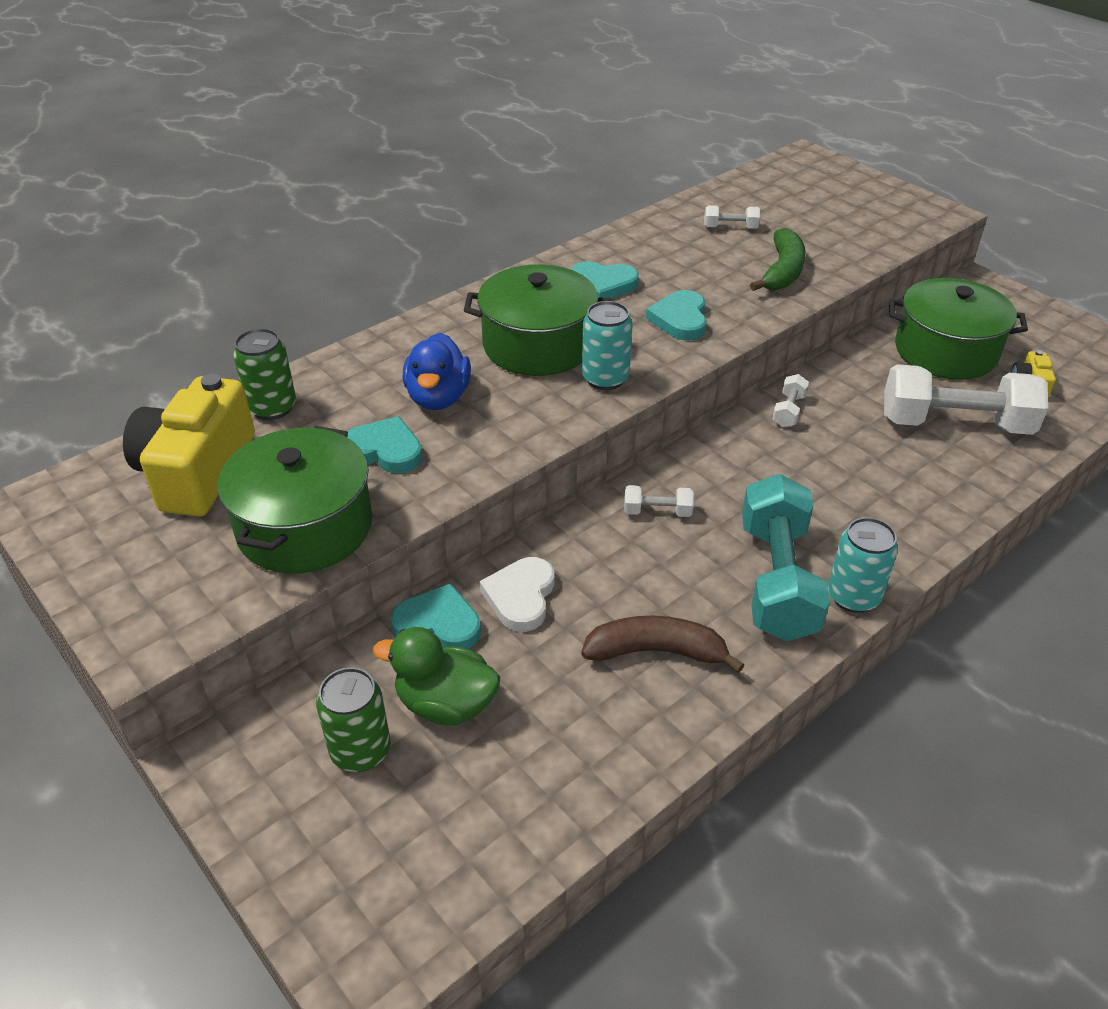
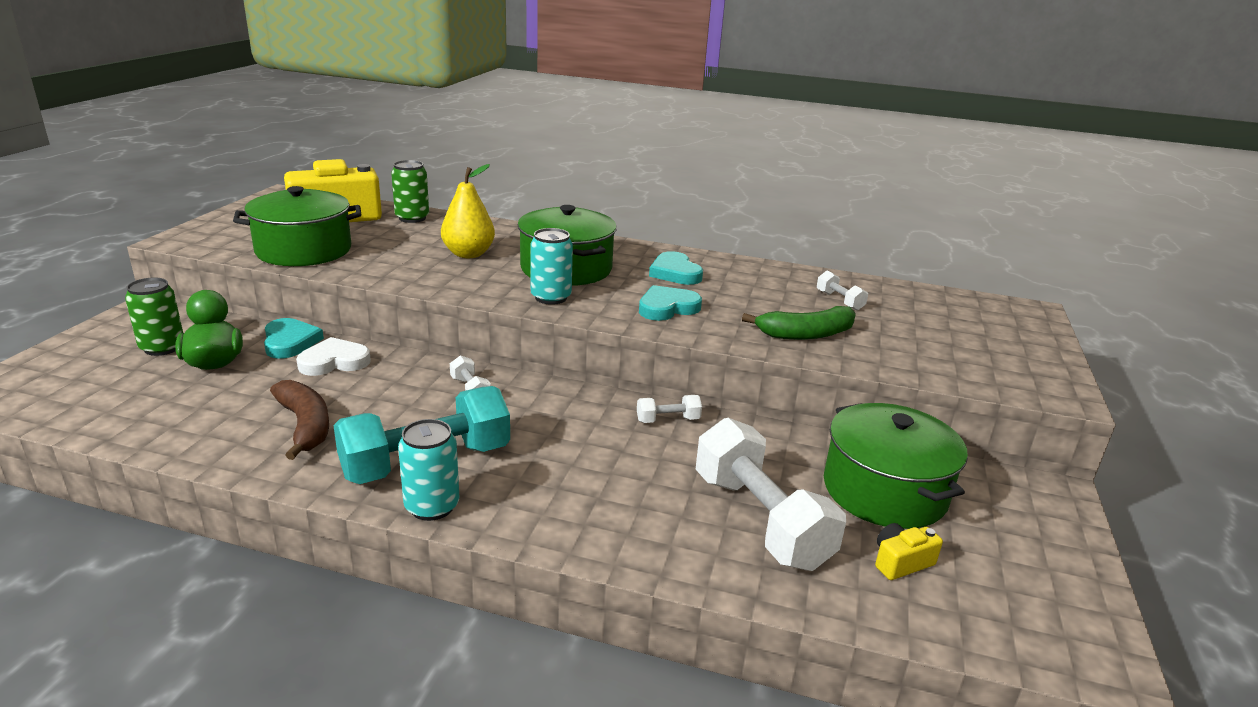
camera: 55 degrees right, 15 degrees down
turquoise heart [347,416,423,473] -> none
blue duck [403,333,471,410] -> yellow pear [441,164,495,258]

